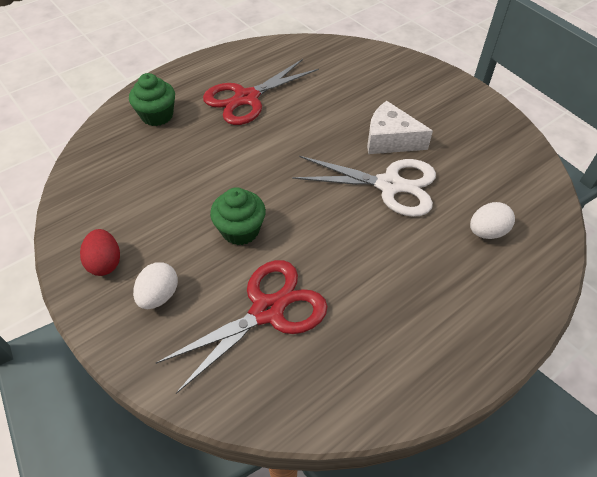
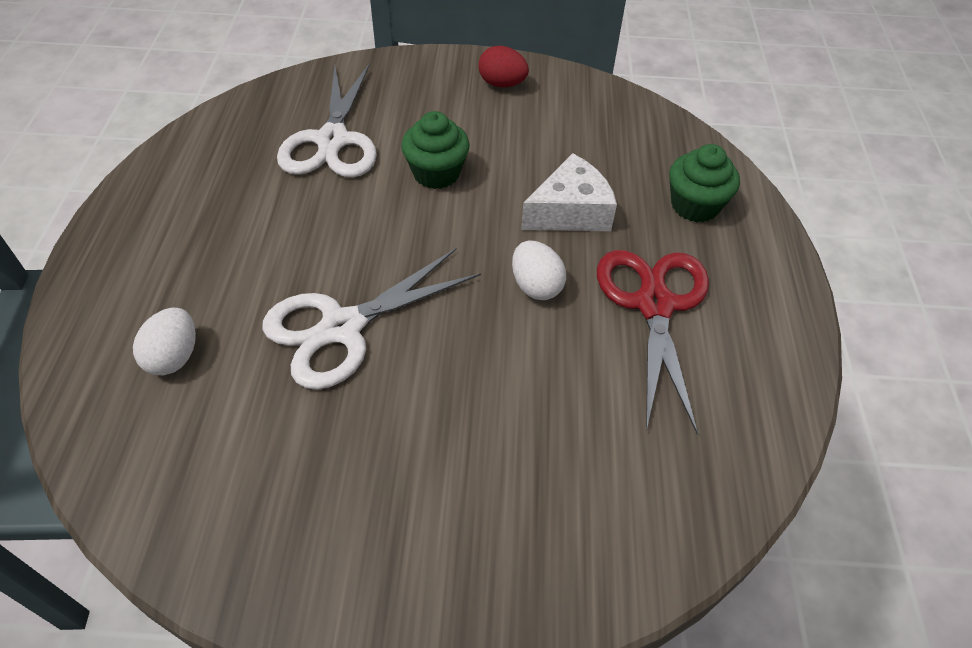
camera: 130 degrees right, 0 degrees up
white egg [133,262,178,309] -> white egg moved to [512,240,566,300]
red scissors [156,260,328,394] -> white scissors [277,64,377,177]
white cheese [367,101,433,154] -> white cheese moved to [521,153,617,231]

